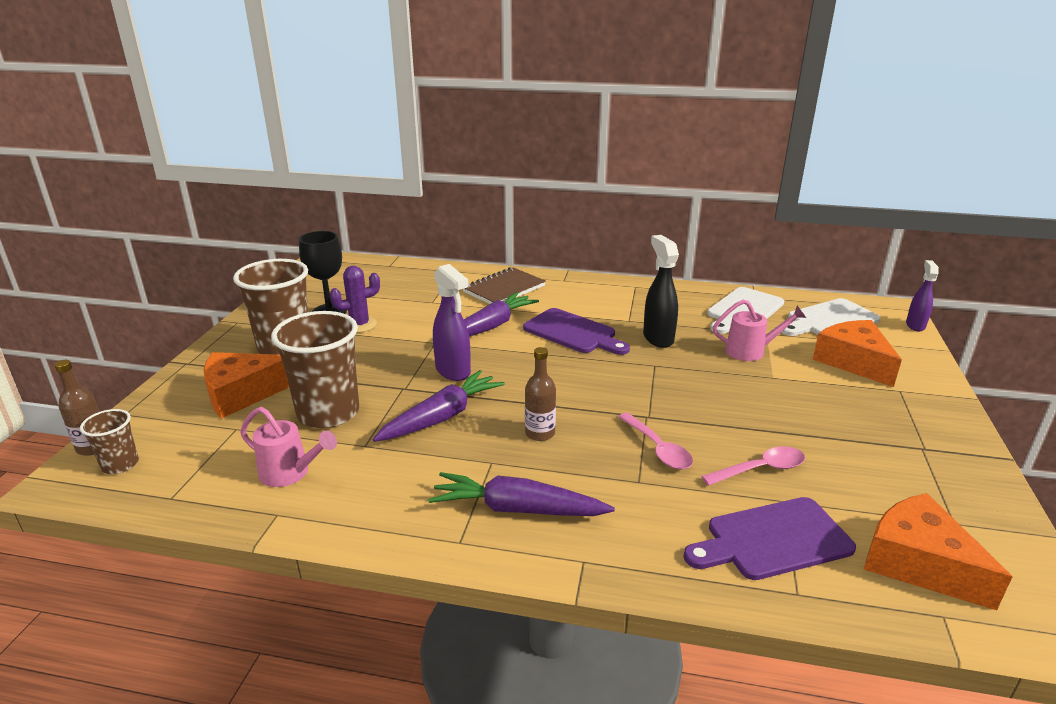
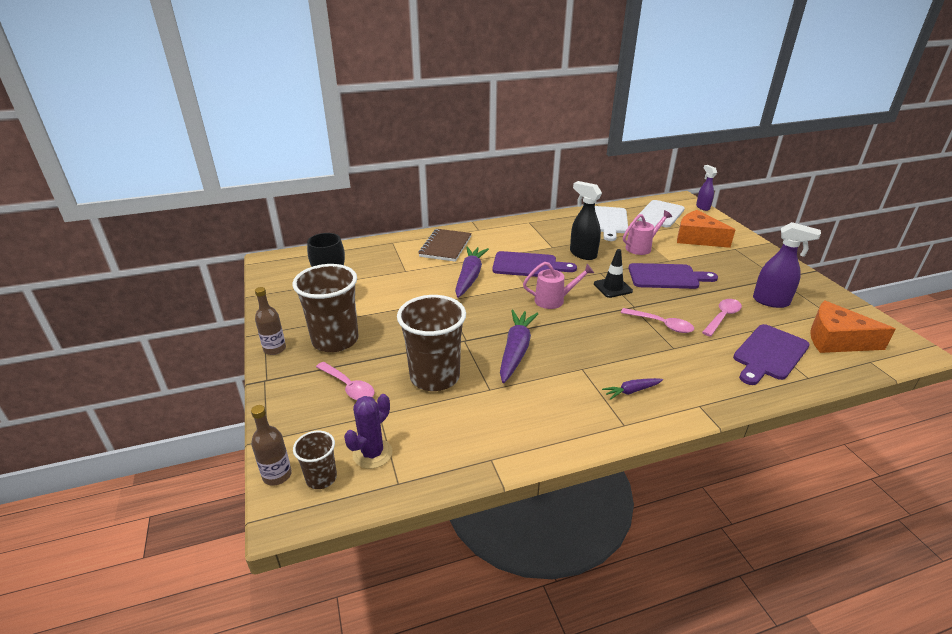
camera: 30 degrees left, 5 degrees up
orange cheese [204,352,289,418] -> pink spoon [316,362,375,400]
pink watering can [240,407,337,487] -> pink watering can moved to [523,262,594,309]
purple cactus [330,266,380,333] -> purple cactus moved to [344,394,393,469]
purple carrot [428,472,615,516] -> purple carrot [602,378,663,400], size x0.51
purple spray bottle [433,264,471,381] -> purple spray bottle moved to [753,222,821,308]
brown bottle [525,347,556,441] -> brown bottle moved to [255,287,286,355]
none -> black traffic cone [594,249,633,298]
none -> purple cutting board [629,263,718,289]

